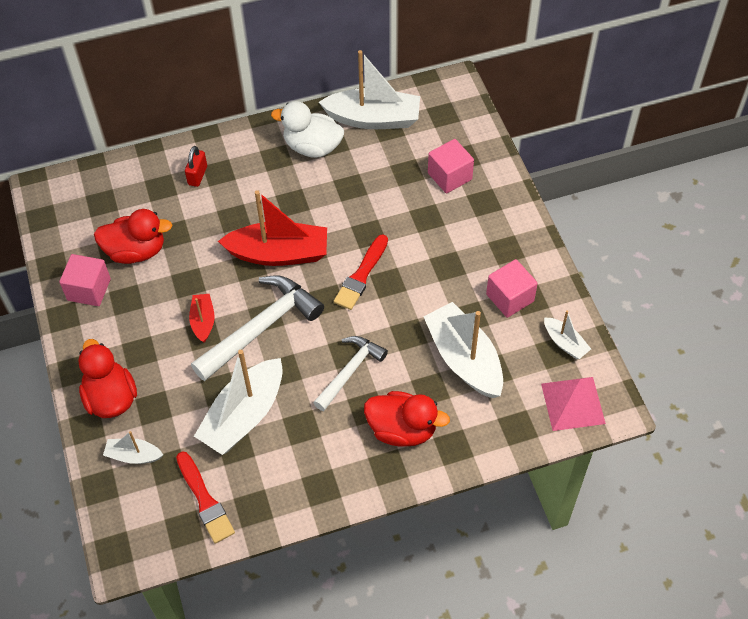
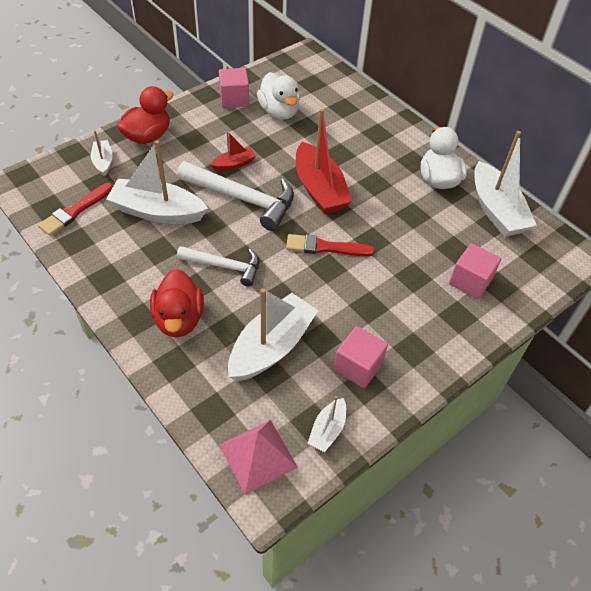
camera: 65 degrees right, 5 degrees down
red duck [94,209,173,264] -> white duck [257,72,300,120]
red padlock [185,146,207,187] -> none

